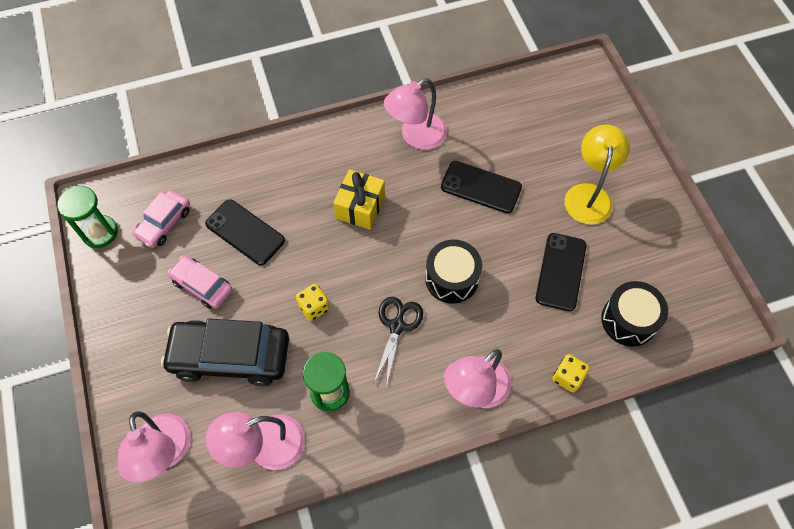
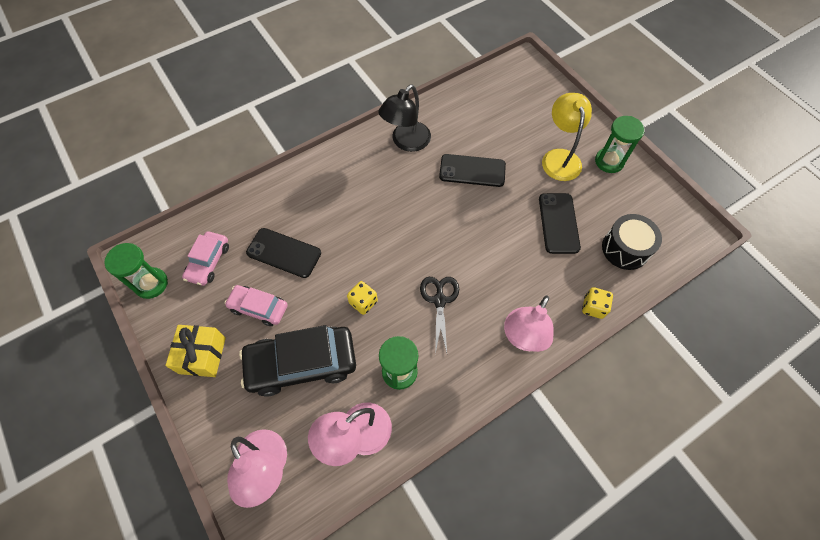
camera: 15 degrees left, 0 degrees up
yellow gift [333,169,385,230] -> yellow gift moved to [165,325,226,377]
pink lamp [384,78,447,150] -> black lamp [378,84,431,152]
black drum [425,240,482,304] -> none
none -> green hourglass [595,116,645,173]

